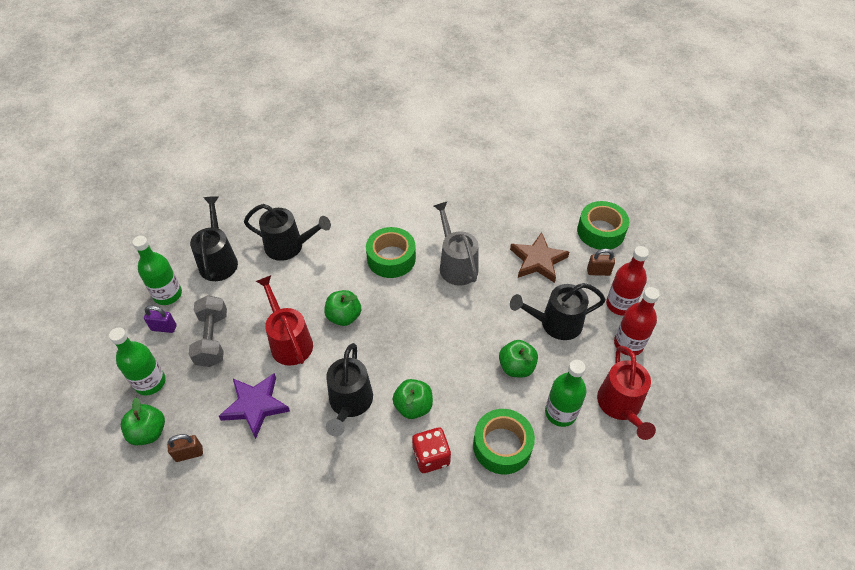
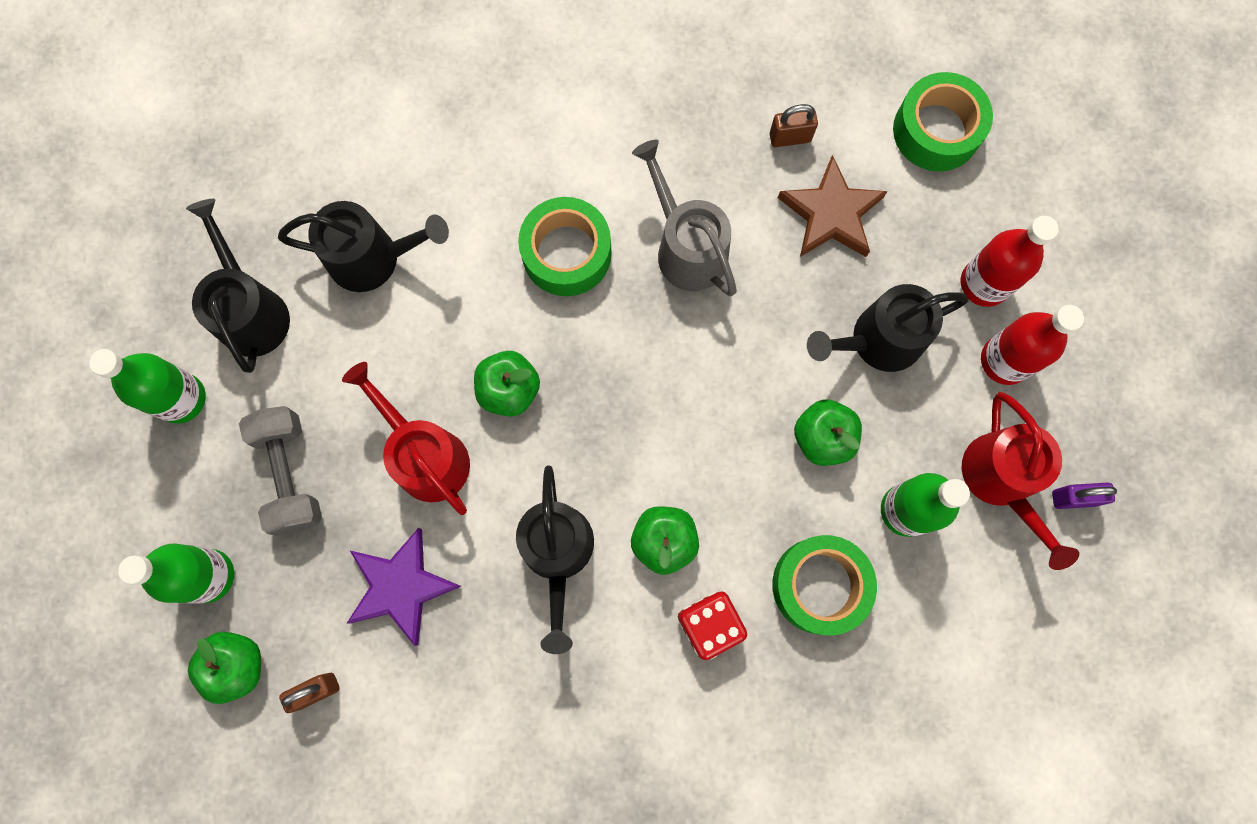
camera: 10 degrees left, 25 degrees up
purple padlock [144,306,176,333] -> purple padlock moved to [1052,483,1117,509]
brown padlock [587,249,615,276] -> brown padlock moved to [770,104,818,147]

